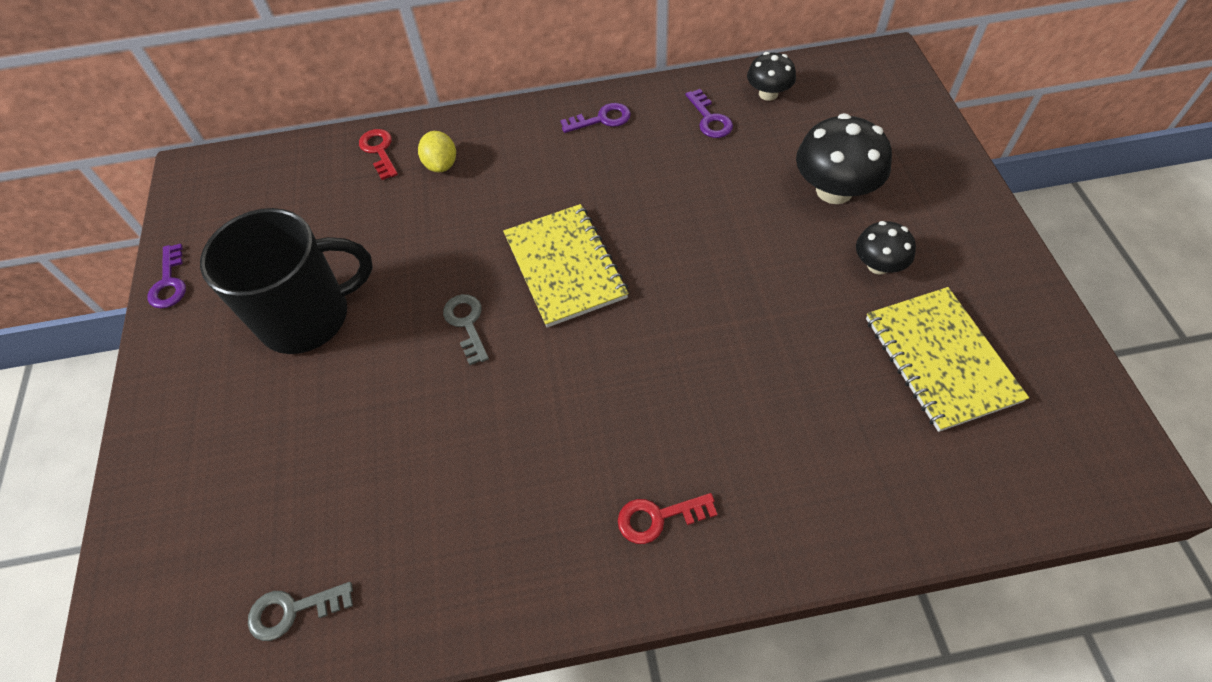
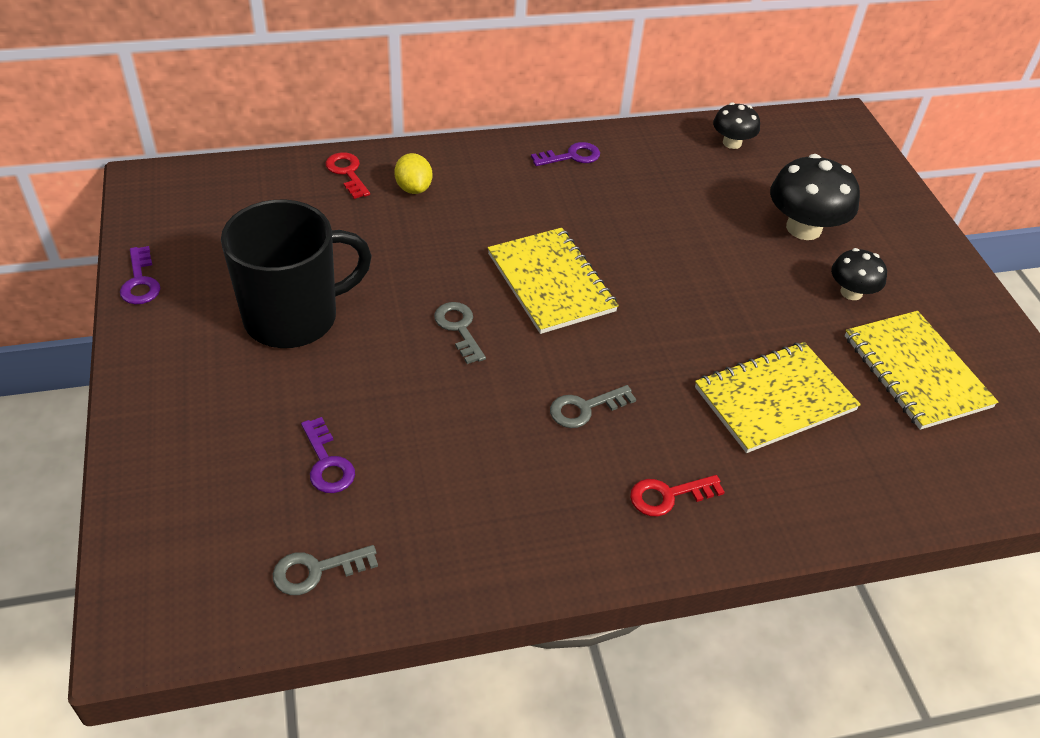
camera: 10 degrees left, 10 degrees down
purple key [686,89,733,138] -> purple key moved to [301,417,355,493]
none -> grey key [550,385,636,428]
none -> yellow notebook [695,342,861,453]

